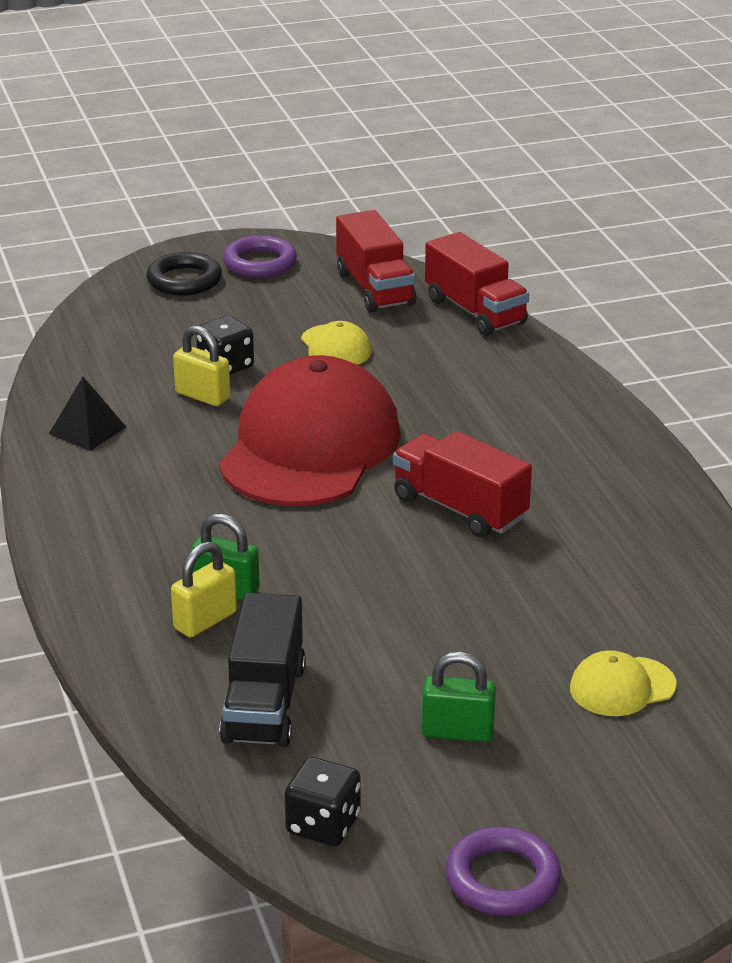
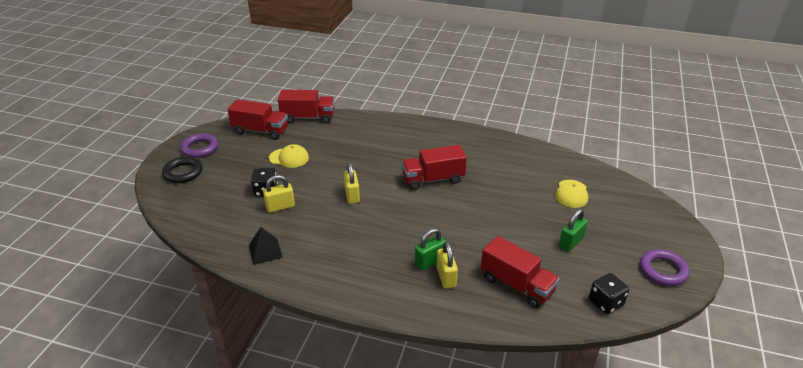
camera: 55 degrees left, 5 degrees up
red cap [219,355,401,506] -> yellow padlock [344,163,360,204]
black truck [219,593,306,747] -> red truck [481,236,559,308]

